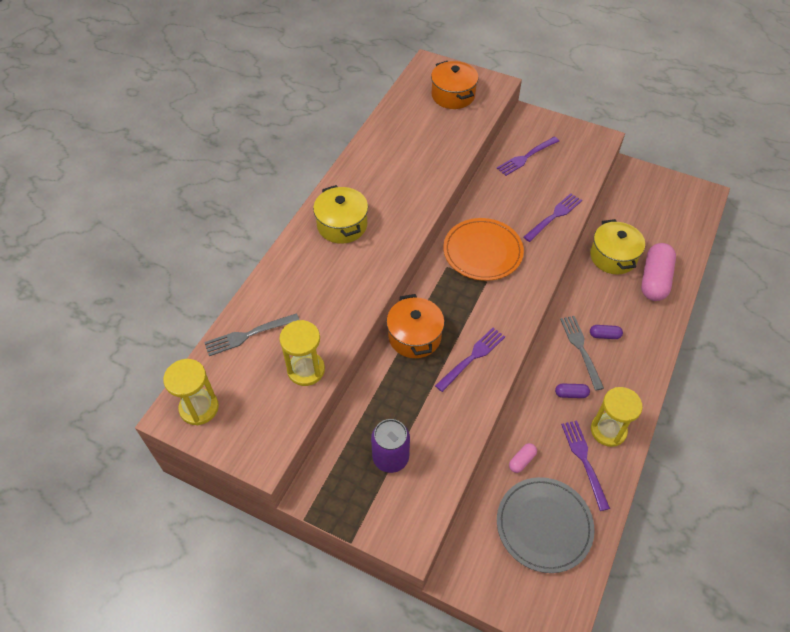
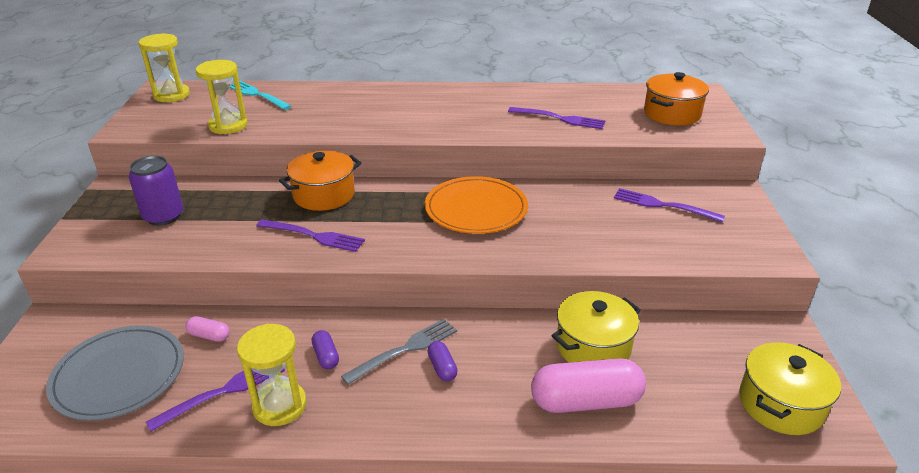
camera: 65 degrees right, 20 degrees down
grey fork [204,313,299,356] -> turquoise fork [230,81,292,110]
yellow pot [313,185,368,244] -> yellow pot moved to [739,342,841,435]
purple fork [523,193,582,242] -> purple fork moved to [508,107,605,129]

